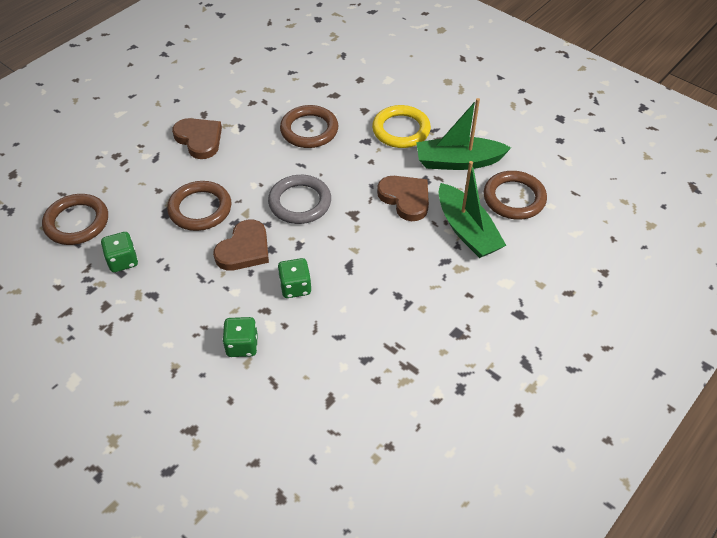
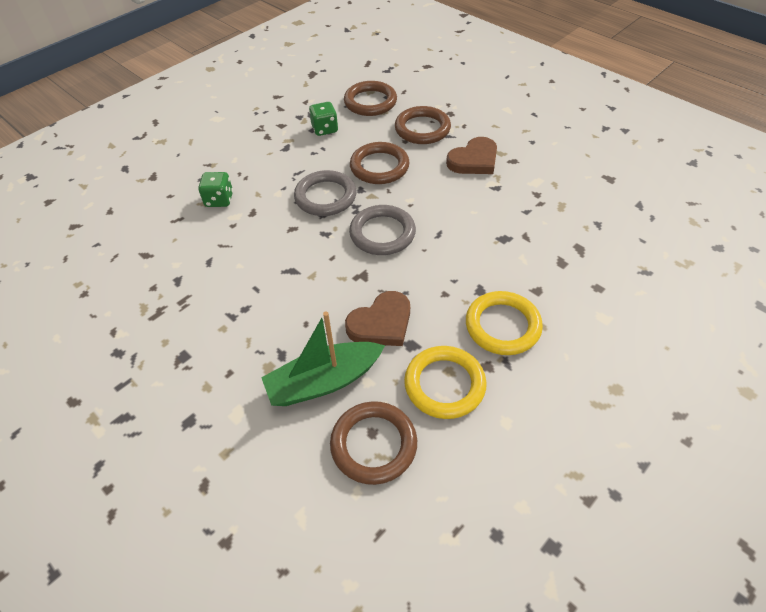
camera: 95 degrees right, 0 degrees up
brown heart [213,220,269,271] -> grey ring [294,170,356,216]
green dice [278,258,311,298] -> none
brown ring [280,105,338,148] -> brown ring moved to [395,106,451,144]
green boat [416,98,511,170] -> yellow ring [404,346,487,419]

